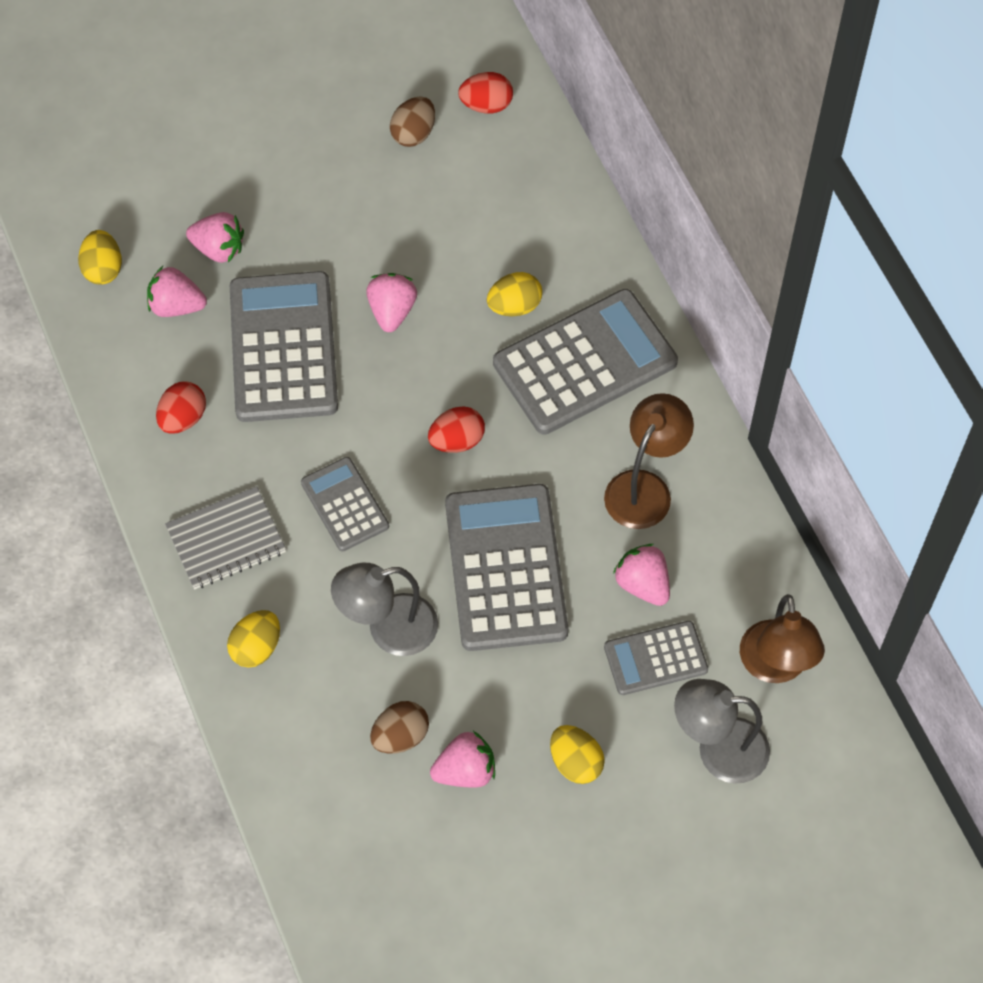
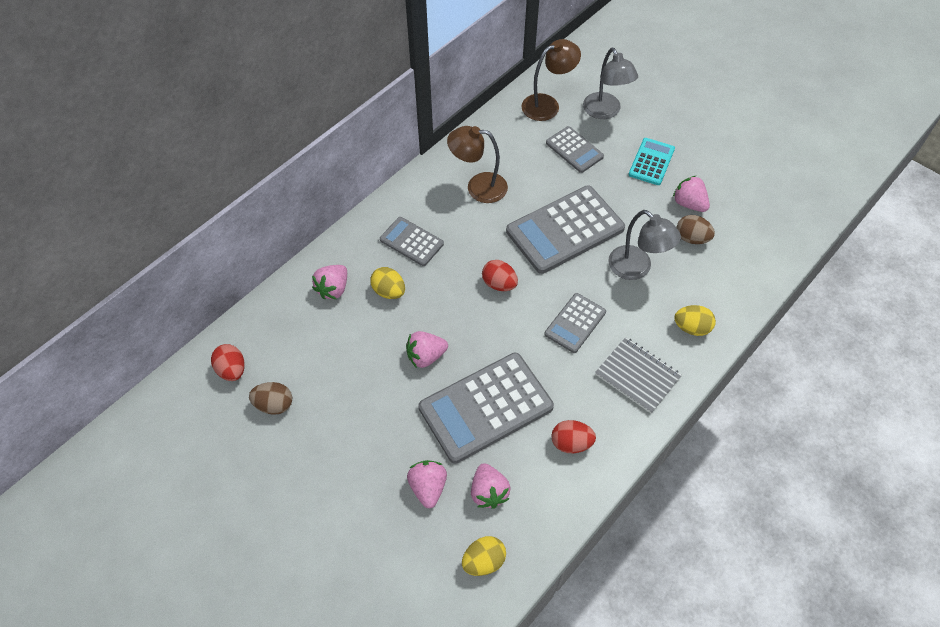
camera: 115 degrees left, 5 degrees down
grey calculator [493,289,678,435] -> grey calculator [380,217,444,266], size x0.54
yellow egg [550,725,605,784] -> turquoise calculator [629,138,675,185]
pink strawberry [613,544,670,606] -> pink strawberry moved to [312,265,347,299]

